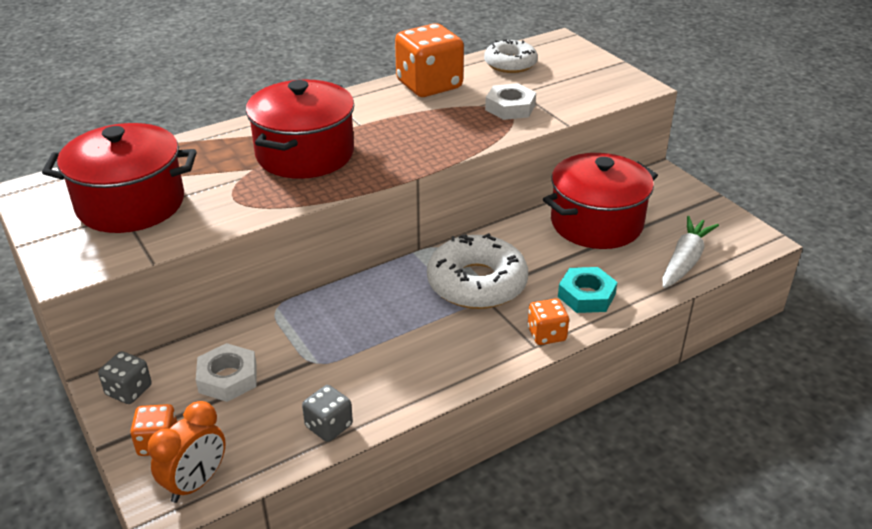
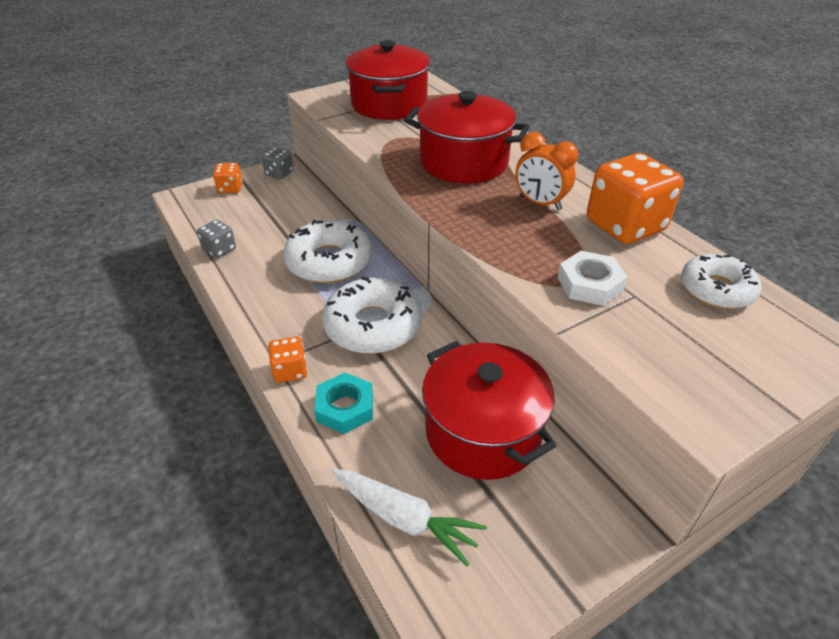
camera: 90 degrees right, 5 degrees up
orange clock [148,401,226,503] -> orange clock moved to [515,132,578,211]
white nut [196,343,257,402] -> none
none -> white donut [283,220,372,283]

